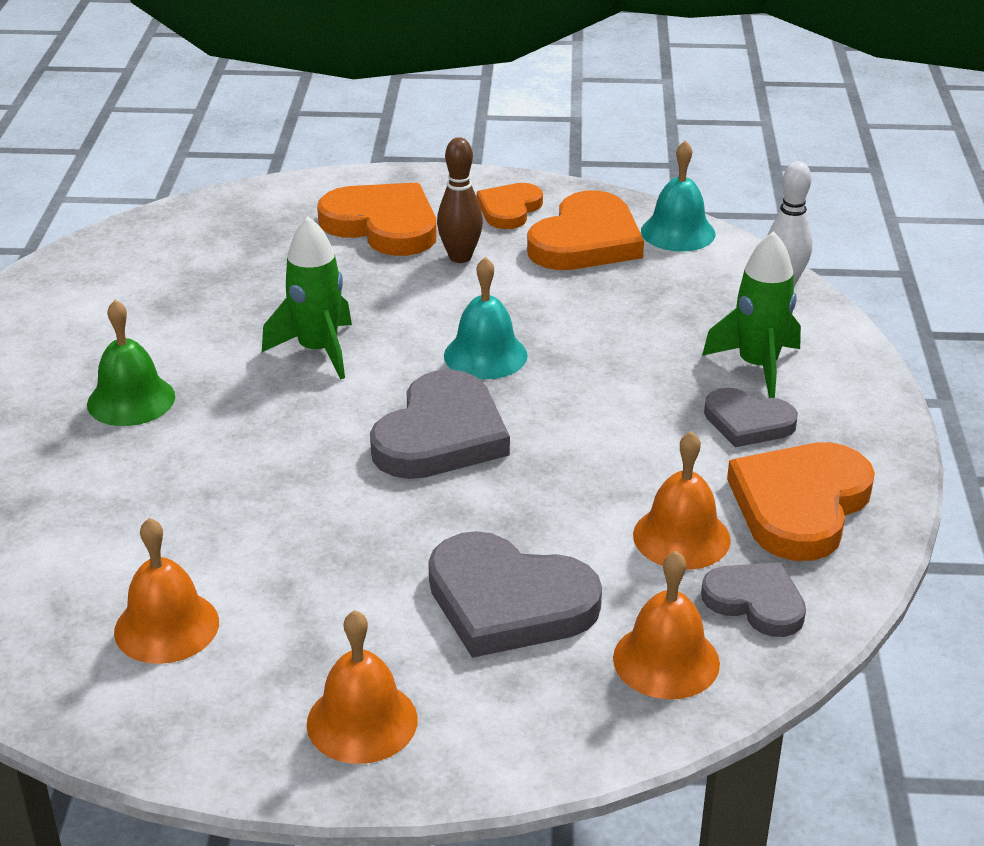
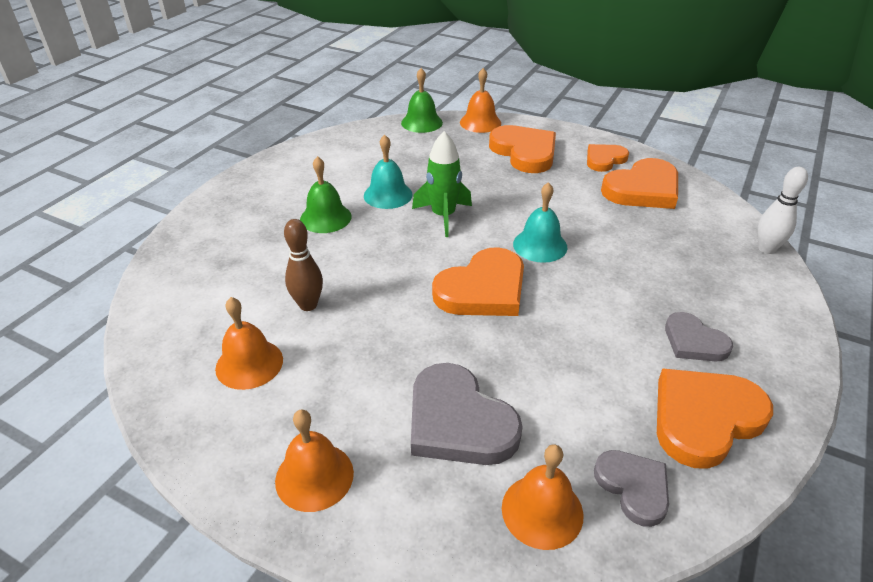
camera: 25 degrees right, 5 degrees up
grey heart [370,369,510,479] -> orange heart [432,247,524,316]
brown bowling pin [437,137,483,263] -> brown bowling pin moved to [284,219,323,311]
orange bell [633,431,731,570] -> orange bell moved to [460,68,501,133]
turquoise bell [641,140,716,252] -> turquoise bell moved to [364,135,413,209]
green rocket [702,231,801,398] -> none
none -> green bell [401,68,443,133]

